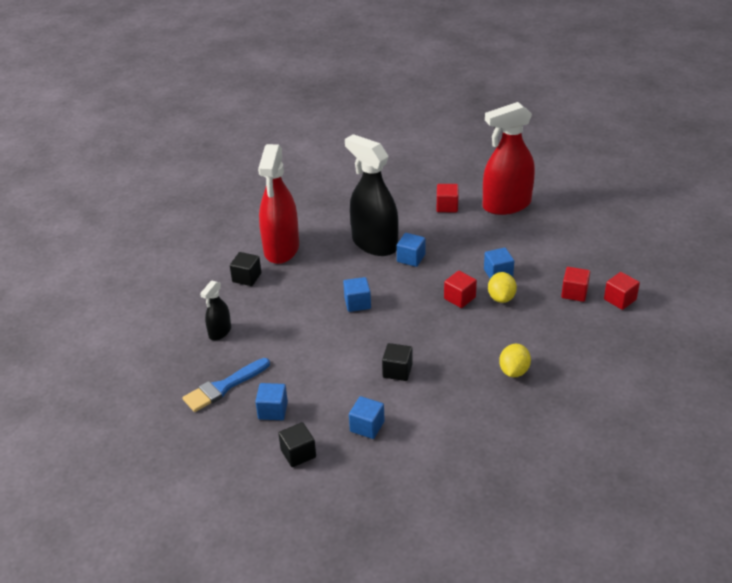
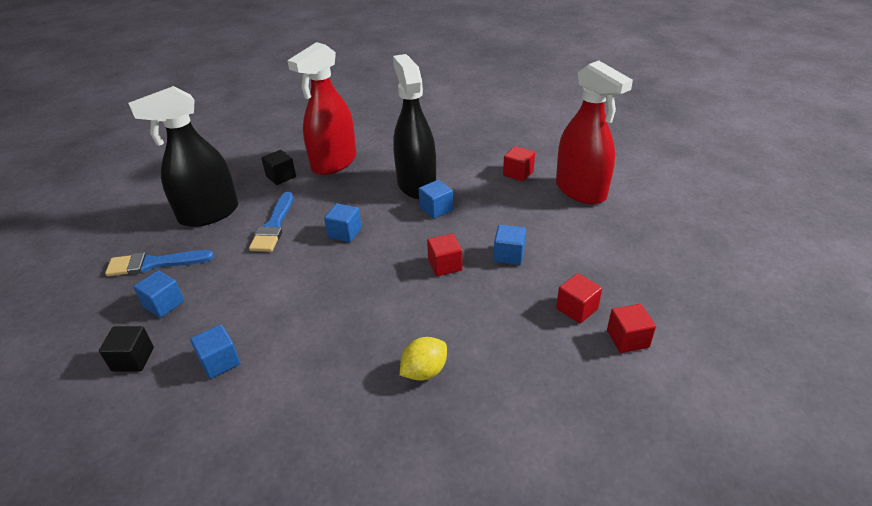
camera: 30 degrees right, 0 degrees up
black spray bottle [200,280,231,340] -> black spray bottle [128,86,238,227], size x2.04
black cube [382,343,412,381] -> none
red spray bottle [483,102,535,215] -> red spray bottle turned 135 degrees counterclockwise [556,61,633,204]
yellow lemon [488,272,517,303] -> none
none -> blue brush [249,192,293,252]

